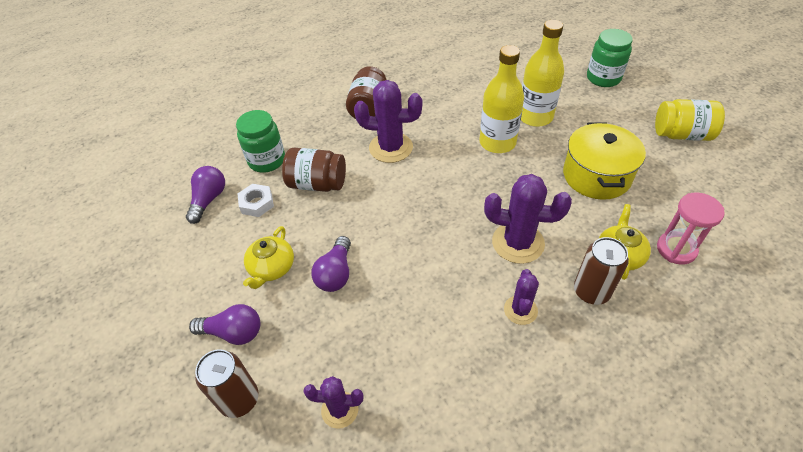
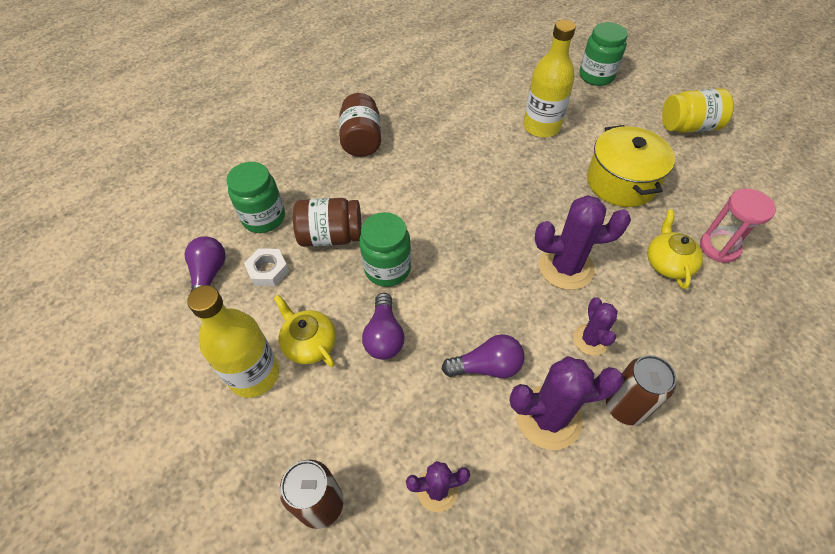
camera: 15 degrees left, 5 degrees up
purple light bulb [189,304,260,345] -> purple light bulb moved to [442,334,525,378]
yellow teapot [243,226,294,289] -> yellow teapot turned 135 degrees clockwise [274,294,336,367]
purple cactus [354,80,422,163] -> purple cactus moved to [509,356,624,450]
yellow bottle [479,45,524,153] -> yellow bottle moved to [187,285,279,398]
brown can [574,237,629,305] -> brown can moved to [606,355,676,425]
none -> green jar [360,212,411,287]

